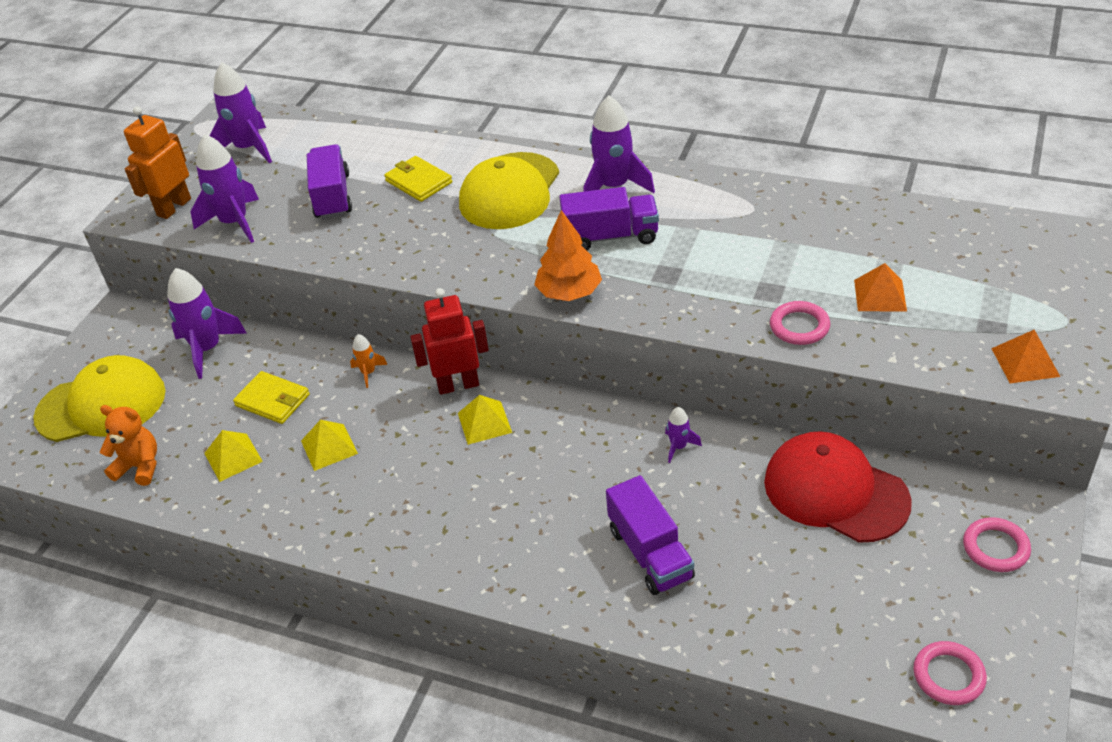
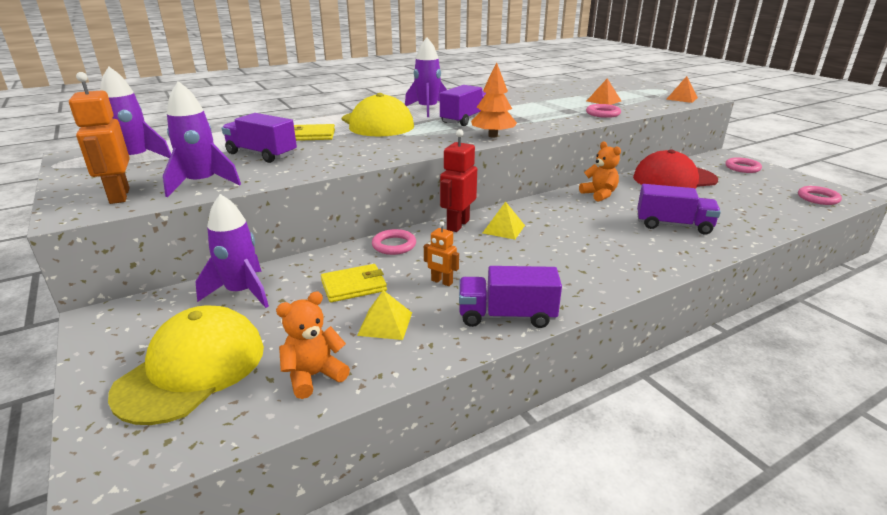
camera: 55 degrees left, 15 degrees down
yellow pyramid [301,420,358,471] -> orange robot [424,221,459,286]
orange rocket [350,334,387,388] -> pink ring [372,229,416,255]
purple rocket [665,407,702,463] -> orange teddy bear [579,142,621,202]
none -> purple truck [459,266,562,328]

